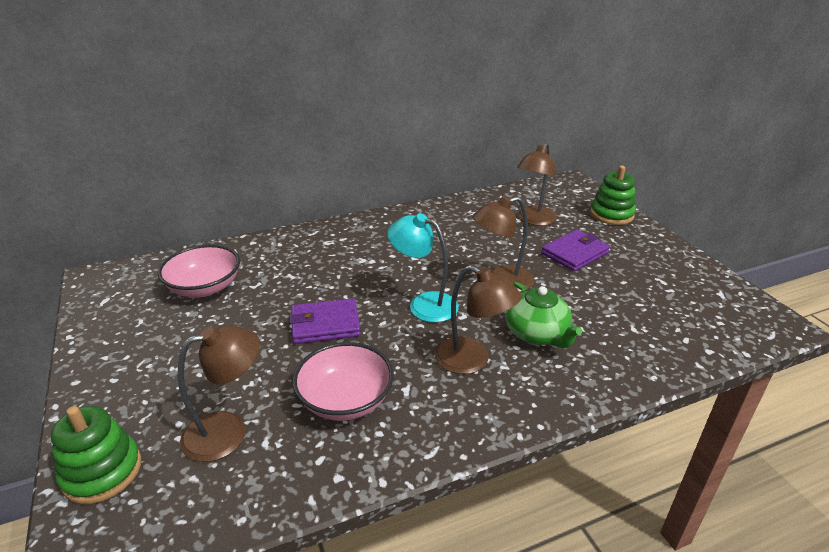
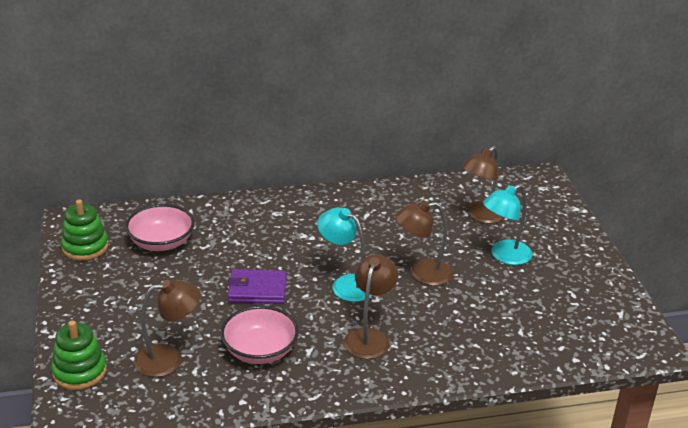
camera: 10 degrees right, 0 degrees up
brown lamp [434,265,521,374] -> brown lamp turned 120 degrees counterclockwise [344,254,398,359]
green teapot [506,282,582,348] -> none
purple wallet [541,230,610,271] -> turquoise lamp [483,184,533,265]
green stacking toy [590,166,636,225] -> green stacking toy moved to [61,199,109,260]

